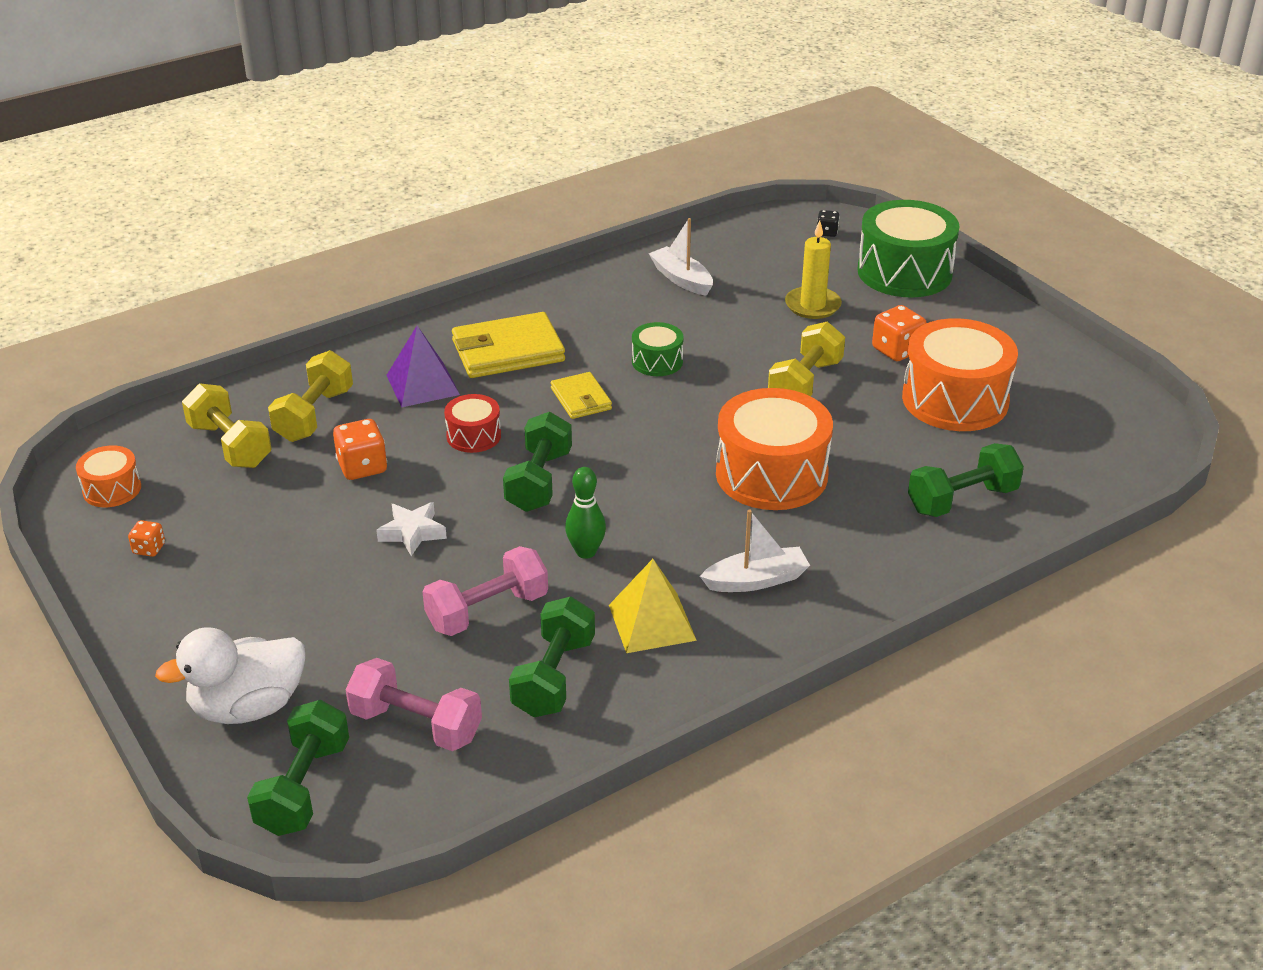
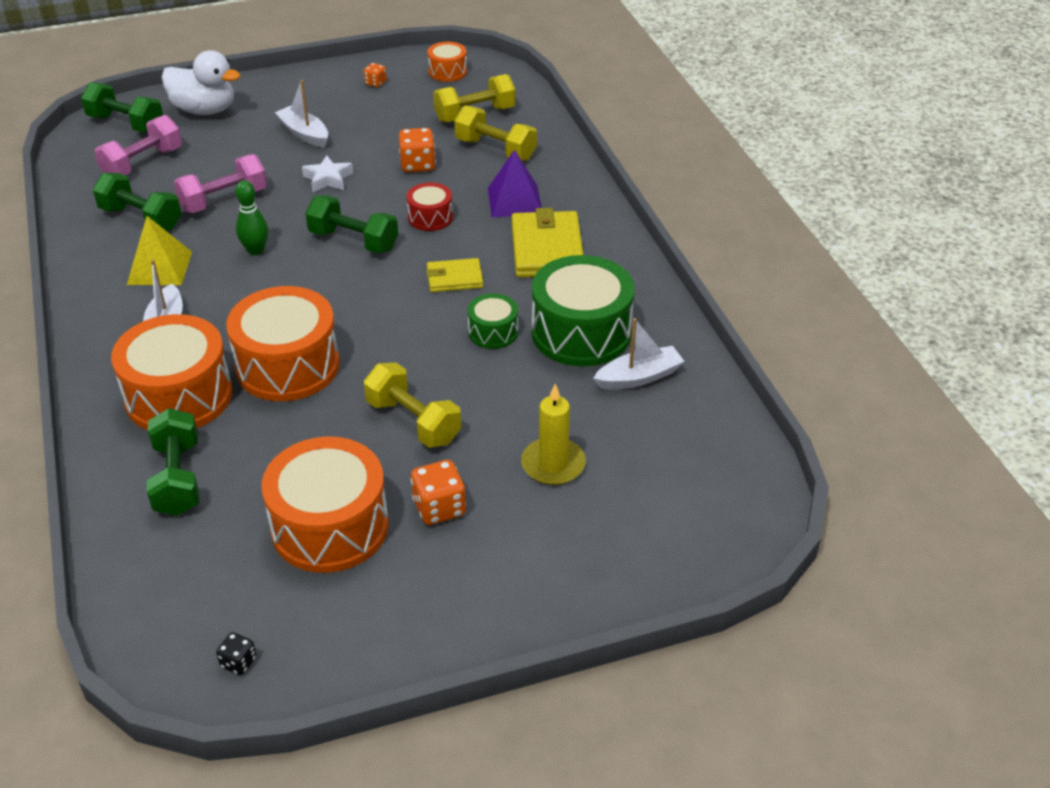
camera: 105 degrees right, 5 degrees up
white duck [155,627,305,724] -> white duck turned 120 degrees clockwise [161,50,241,115]
pink dumbbell [422,546,548,636] -> pink dumbbell turned 75 degrees clockwise [174,154,267,213]
black dice [817,210,840,237] -> black dice moved to [216,632,256,675]
green drum [857,200,960,297] -> green drum moved to [531,255,635,366]
none -> orange drum [111,314,232,430]
none -> white boat [275,80,328,148]

